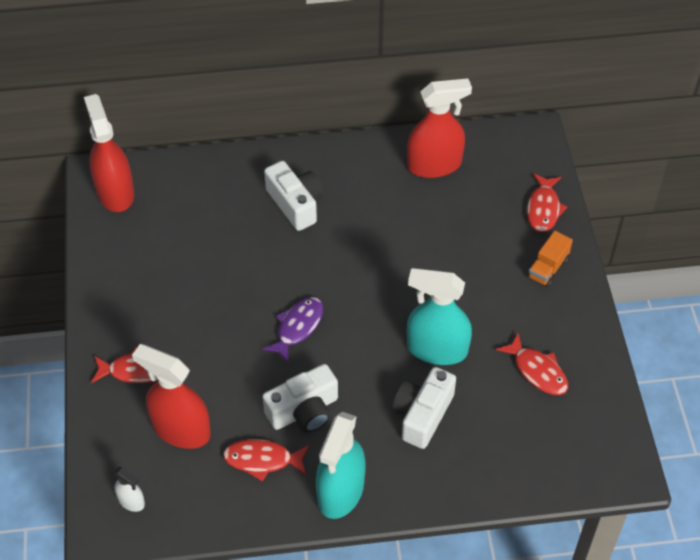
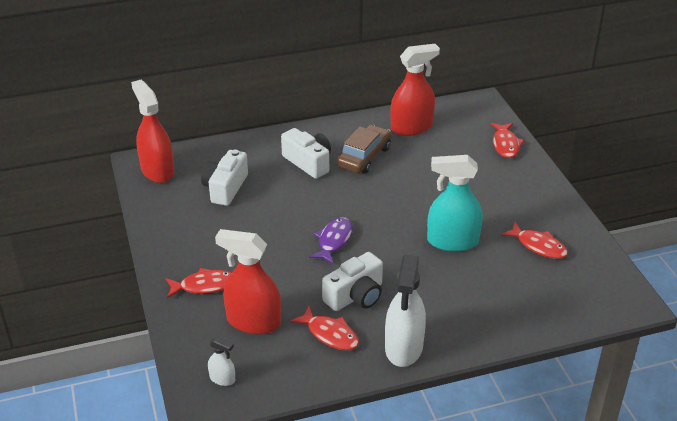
camera: 10 degrees left, 15 degrees down
red fish [223,439,309,482] -> red fish turned 135 degrees counterclockwise [290,306,359,350]
turquoise spray bottle [316,412,366,519] -> white spray bottle [385,255,426,367]
white camera [392,367,456,449] -> white camera moved to [201,149,248,206]
orange truck [527,231,573,287] -> none
none -> brown car [337,125,392,174]

